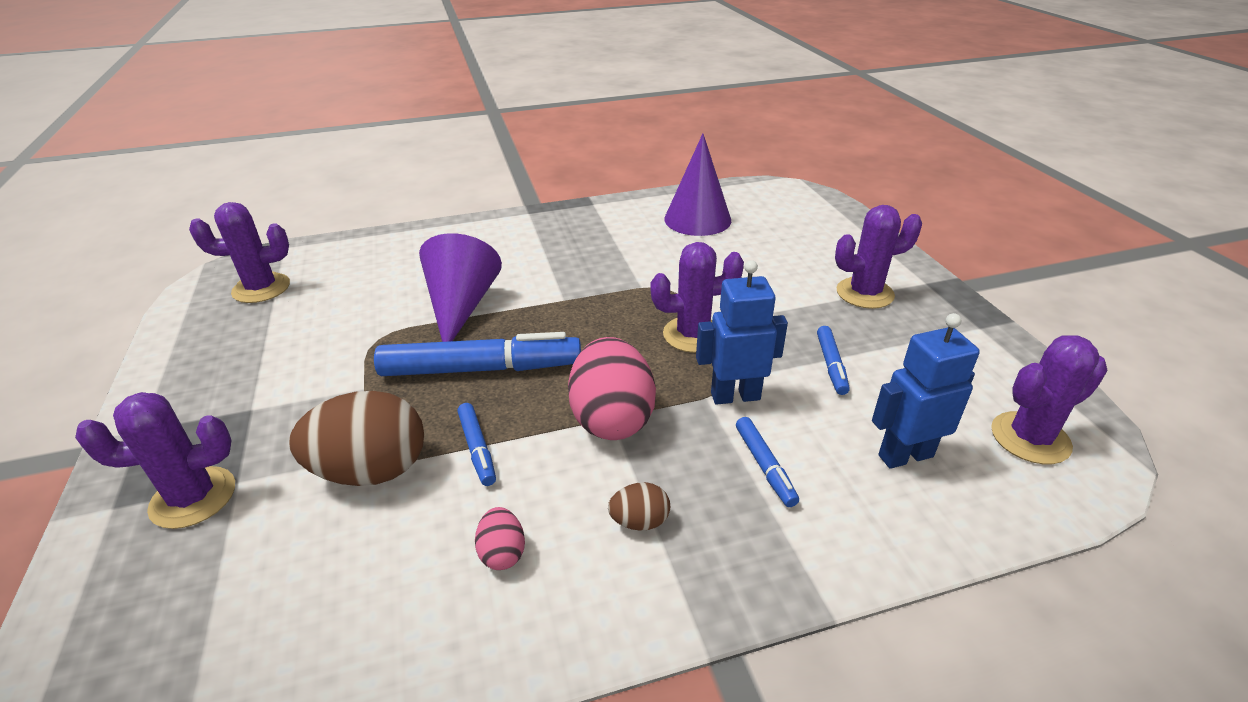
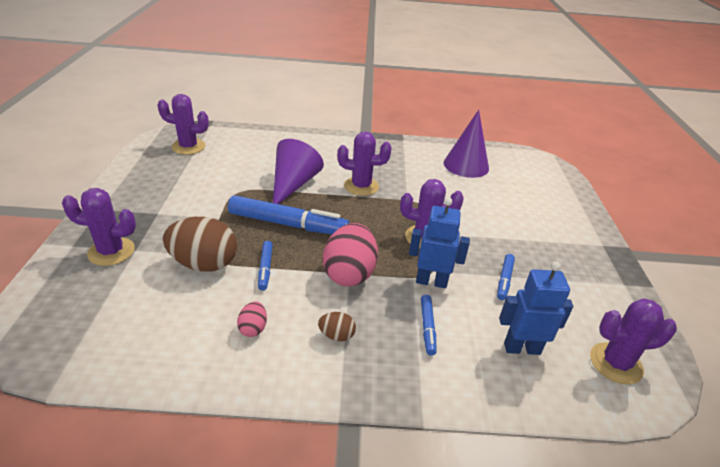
camera: 15 degrees right, 0 degrees up
purple cactus [835,205,922,309] -> purple cactus moved to [337,132,392,196]

